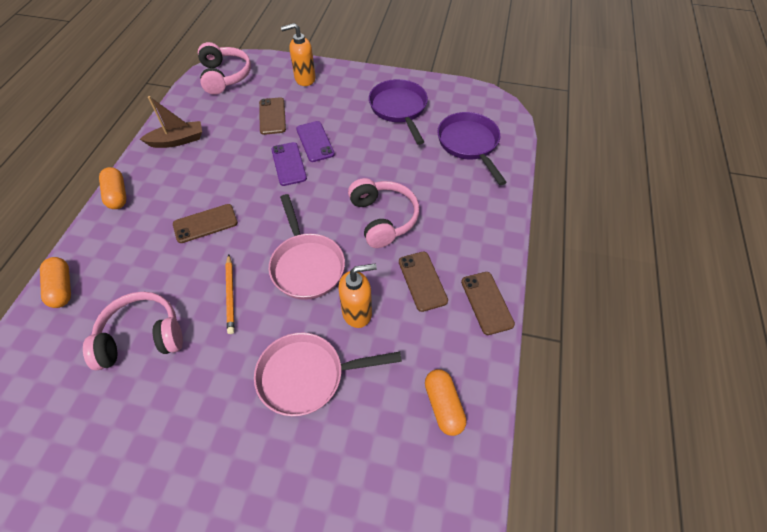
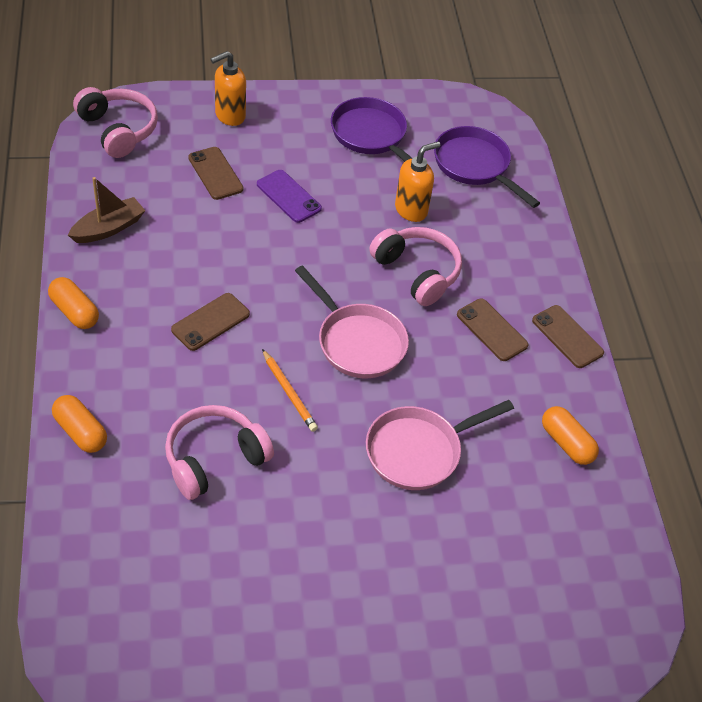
camera: 25 degrees left, 5 degrees down
purple phone [271,142,307,186] -> none
orange soap dispenser [338,264,377,328] -> orange soap dispenser moved to [395,142,440,222]

